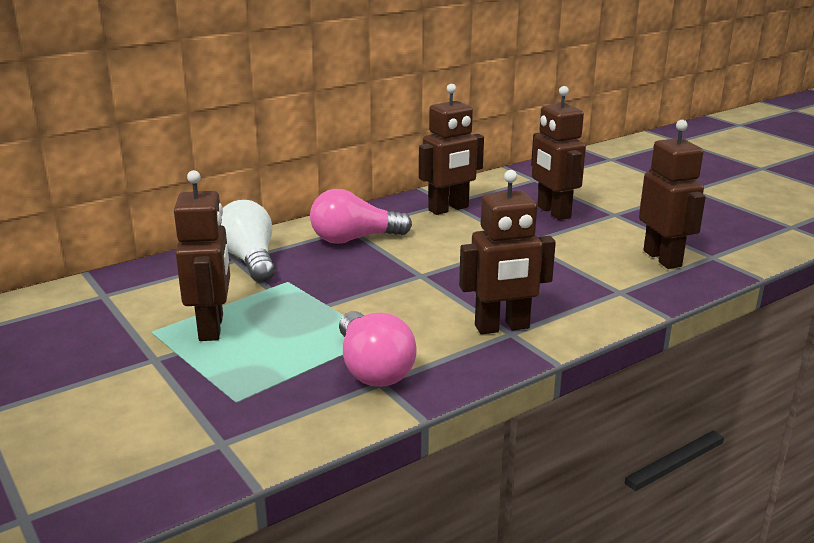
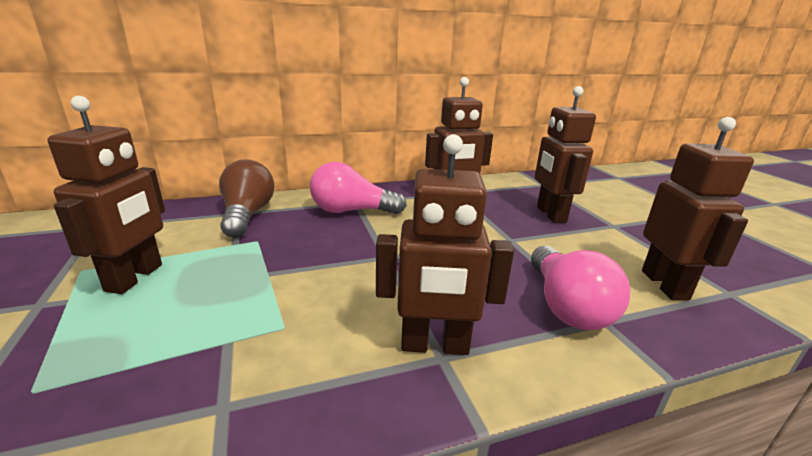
camera: 15 degrees right, 0 degrees up
white light bulb [221,200,275,282] -> brown light bulb [219,159,274,238]
pink light bulb [339,311,416,387] -> pink light bulb moved to [531,246,630,330]

